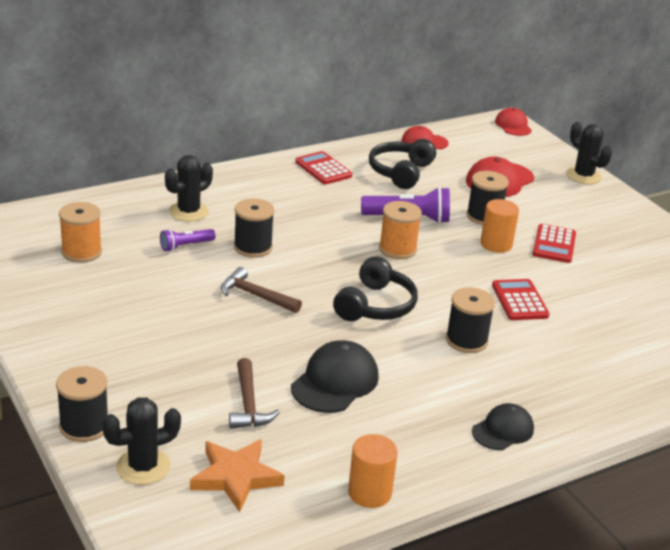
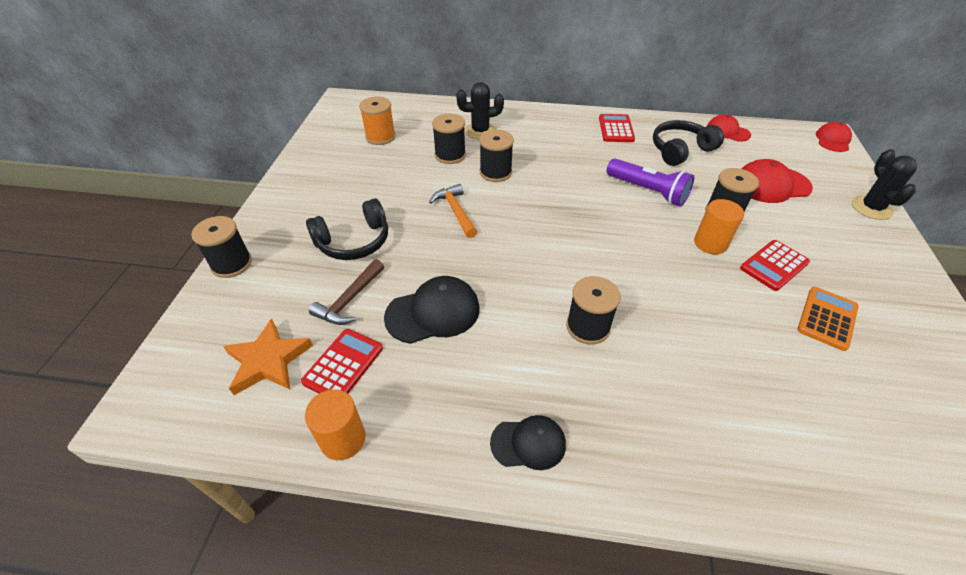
camera: 40 degrees right, 15 degrees up
black cactus [102,397,181,485] -> none
purple flashlight [160,229,215,252] -> black spool [432,114,466,164]
brown hammer [221,267,302,313] -> orange hammer [429,184,477,238]
black headphones [333,256,418,321] -> black headphones moved to [306,198,388,260]
orange spool [379,201,422,259] -> none
red calculator [492,279,550,320] -> red calculator moved to [301,329,383,394]
none -> orange calculator [797,287,859,351]

